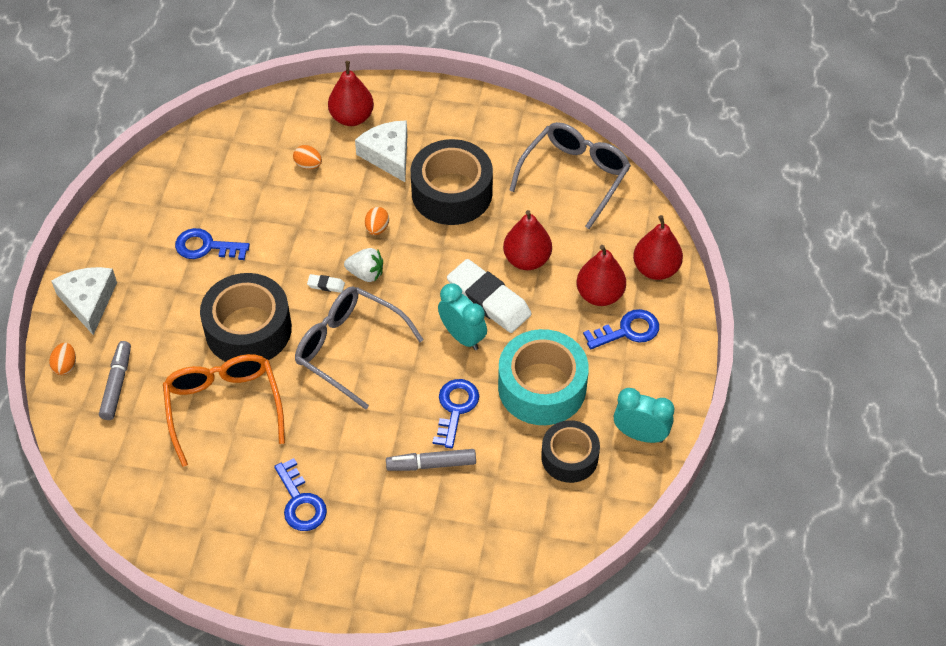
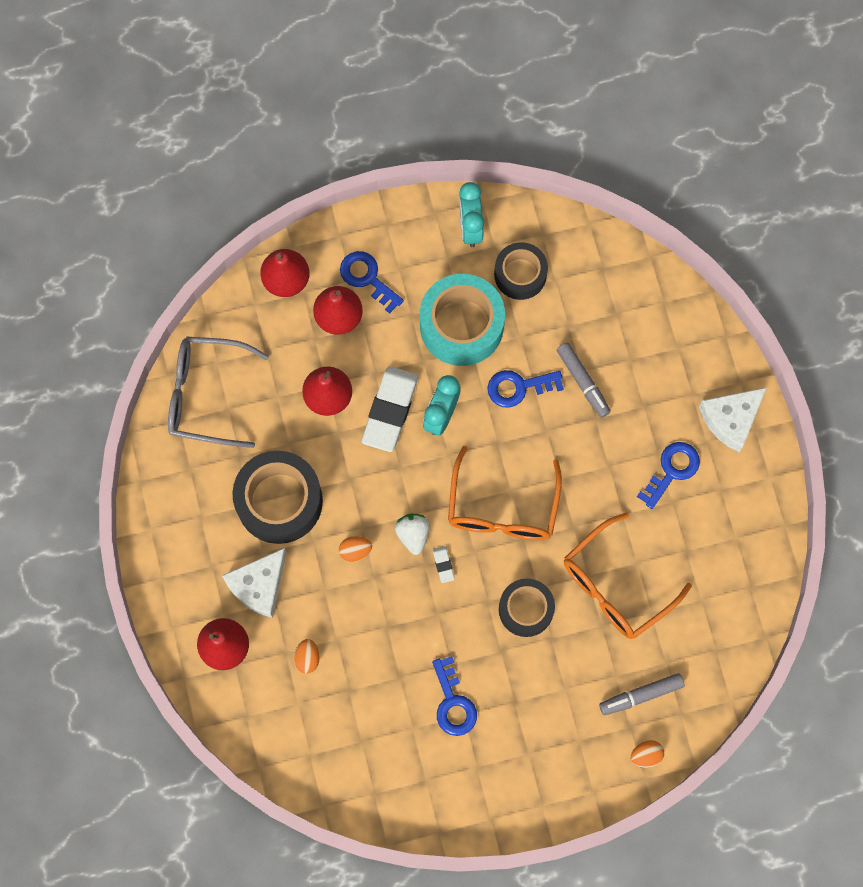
camera: 115 degrees left, 20 degrees up
white cheese [52,267,117,335] -> white cheese moved to [699,387,767,452]
black tape [200,273,292,362] -> black tape [499,579,555,637], size x0.63
grey glasses [295,286,424,410] -> orange glasses [448,446,562,540]

